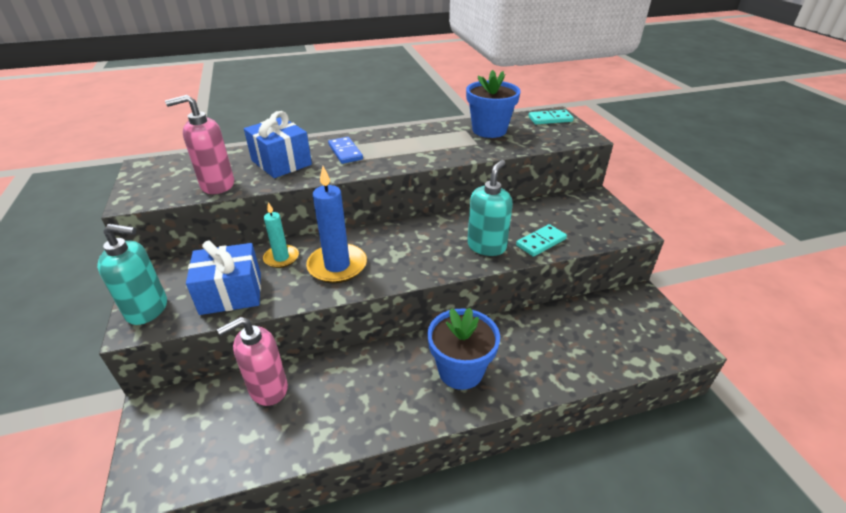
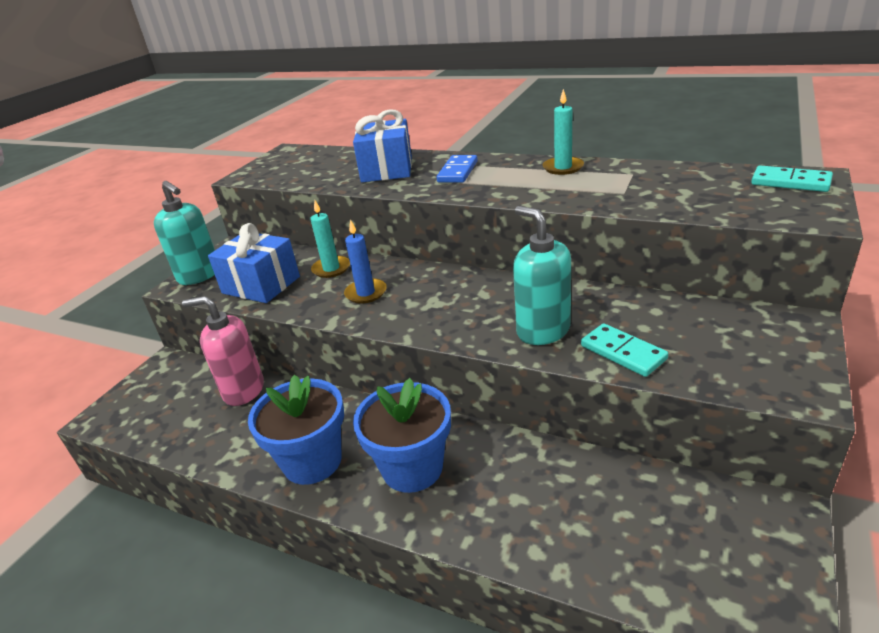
camera: 45 degrees right, 5 degrees down
pink soap dispenser [165,95,234,194] -> none
blue candle [306,166,367,283] -> blue candle [344,219,387,304], size x0.60
blue flower pot [466,70,521,138] -> blue flower pot moved to [248,375,344,485]
turquoise soap dispenser [467,160,513,256] -> turquoise soap dispenser turned 105 degrees counterclockwise [513,206,571,345]
turquoise domino [516,224,567,257] -> turquoise domino turned 45 degrees clockwise [581,323,668,377]
none -> turquoise candle [543,89,584,175]

